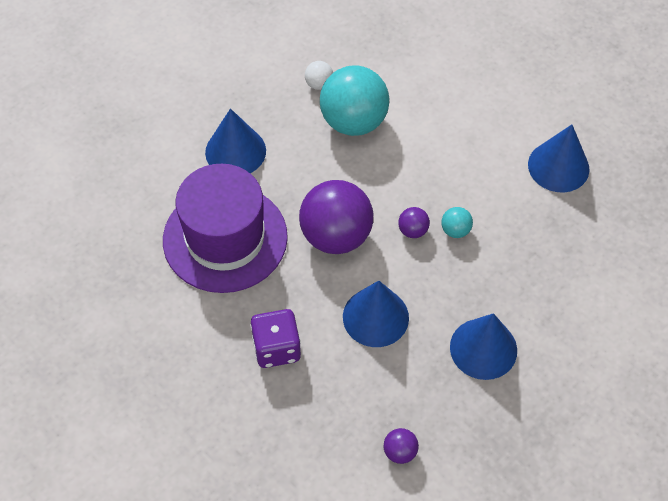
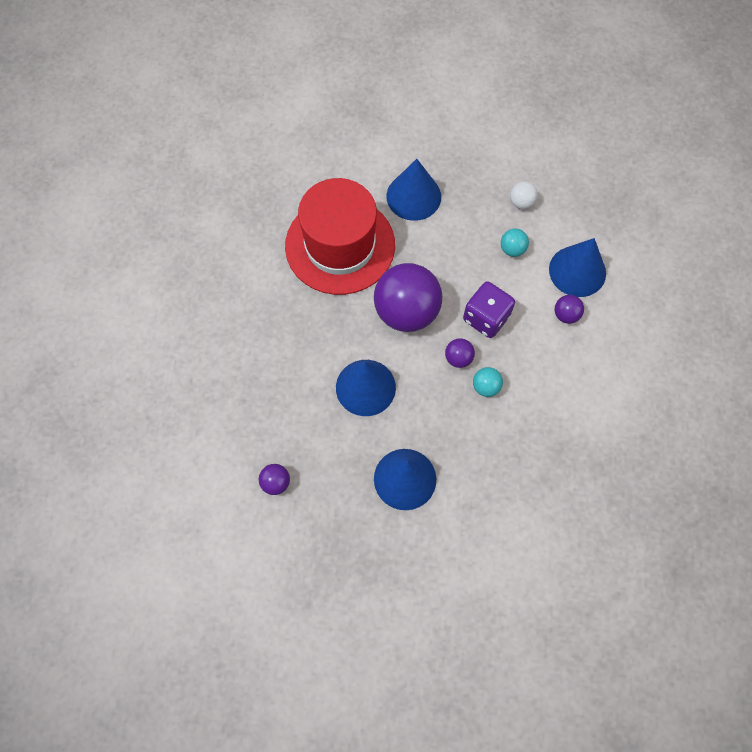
camera: 50 degrees right, 10 degrees up
purple hat [163,164,288,293] -> red hat [285,178,395,295]
purple dice [250,309,301,368] -> purple dice moved to [463,281,515,338]
turquoise ball [320,66,389,136] -> turquoise ball [501,228,529,257], size x0.43
blue cone [528,124,590,192] -> blue cone moved to [549,238,606,297]
none -> purple ball [555,295,584,324]

